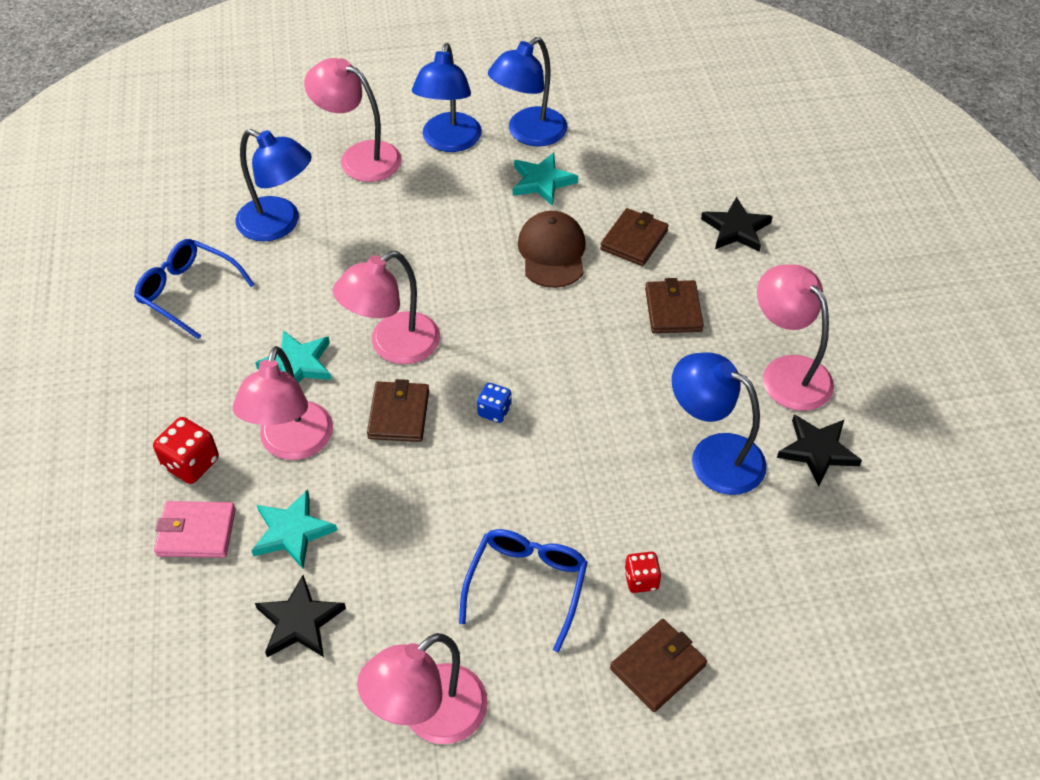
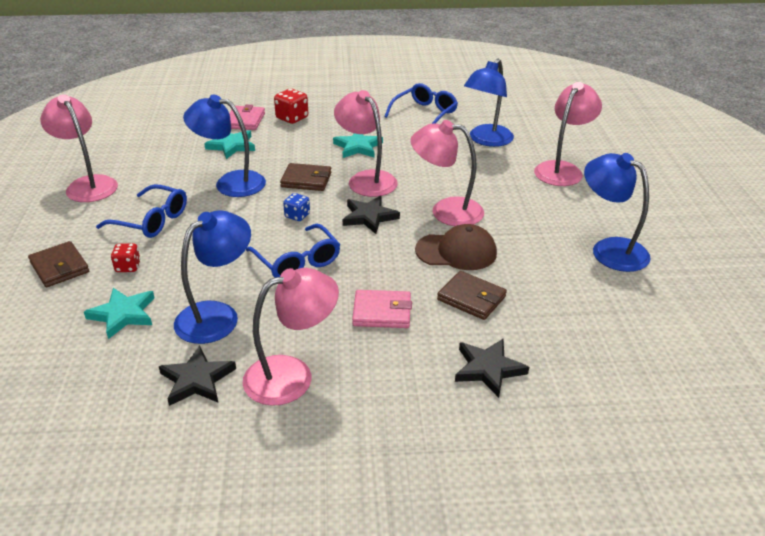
camera: 95 degrees right, 15 degrees down
pink lamp [233,346,333,460] -> pink lamp moved to [410,120,484,226]
black star [255,575,346,657] -> black star moved to [343,196,400,234]
blue lamp [412,43,482,152] -> blue lamp moved to [183,94,266,197]
turquoise star [513,153,578,206] -> turquoise star moved to [84,288,155,339]
brown wallet [645,278,704,333] -> pink wallet [352,290,412,328]
none -> blue glasses [246,224,340,278]

